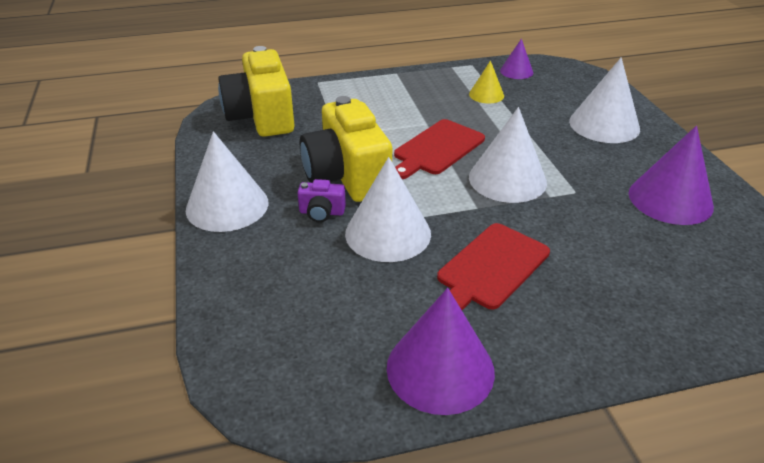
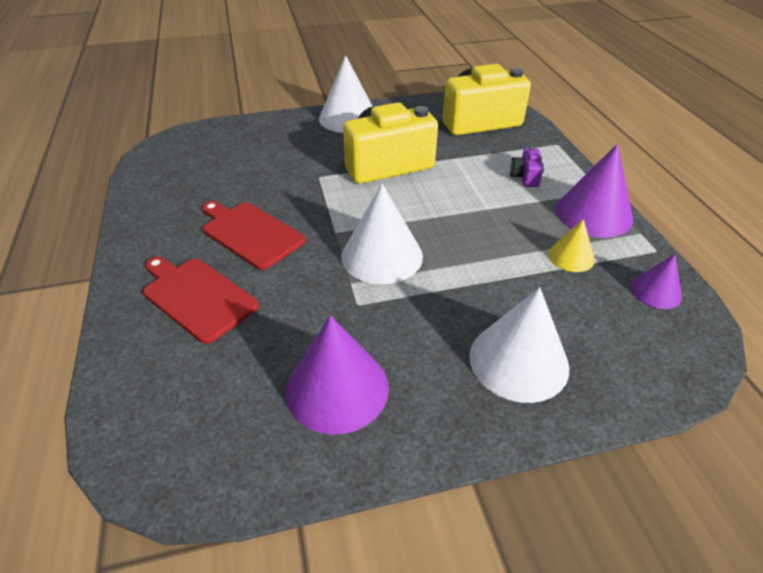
camera: 90 degrees right, 5 degrees up
purple camera [298,179,346,222] -> purple camera moved to [510,146,543,187]
white cone [345,157,431,262] -> none
purple cone [387,288,495,415] -> purple cone moved to [556,144,633,238]
red cutting board [394,119,485,179] -> red cutting board moved to [143,257,259,344]

